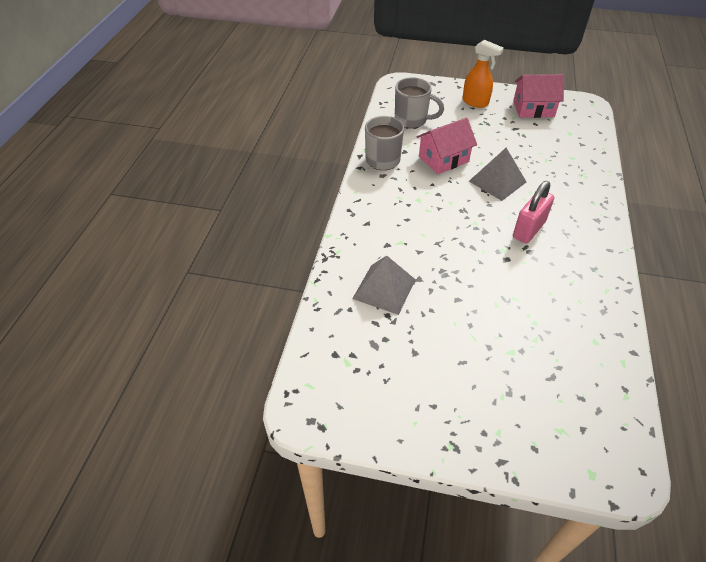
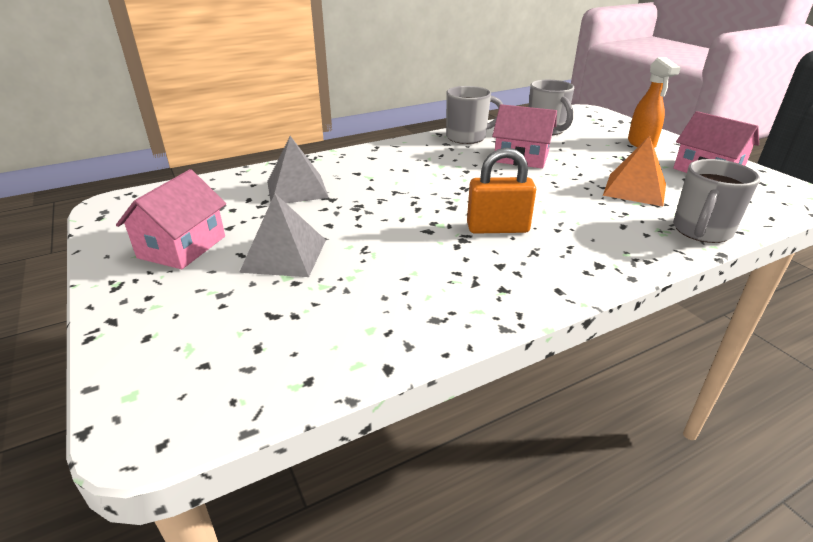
camera: 50 degrees right, 15 degrees down
grey pyramid [469,148,526,201] -> grey pyramid moved to [239,194,326,277]
pink padlock [513,181,554,244] -> orange padlock [467,148,536,234]
none -> pink house [116,169,226,269]
none -> orange pyramid [603,136,666,206]
none -> grey mug [673,159,760,243]

